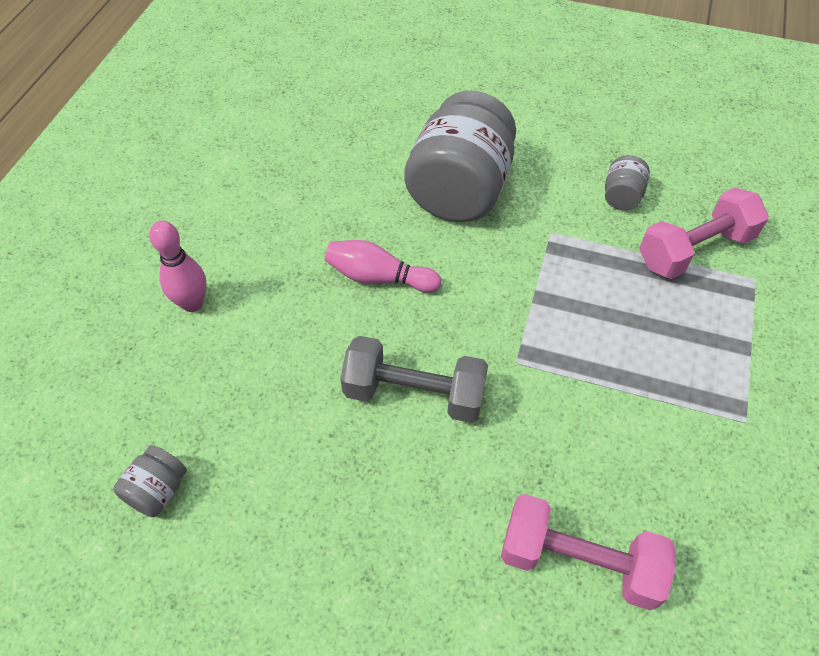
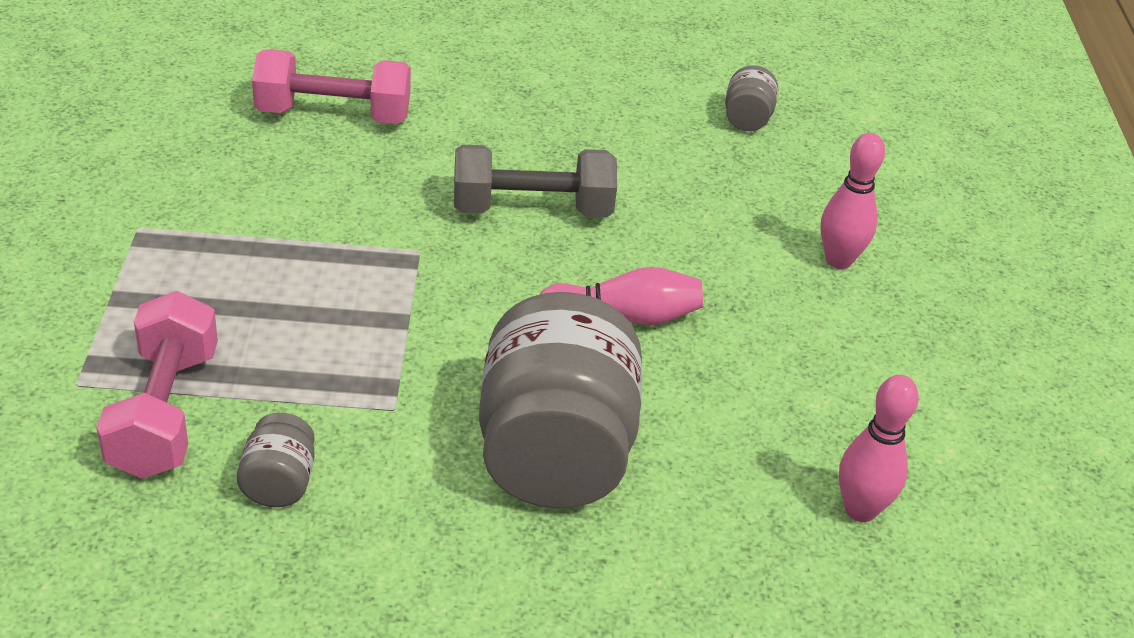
camera: 160 degrees right, 15 degrees down
pink dumbbell [639,188,769,279] -> pink dumbbell turned 45 degrees counterclockwise [97,291,218,479]
none -> pink bowling pin [839,375,919,522]

